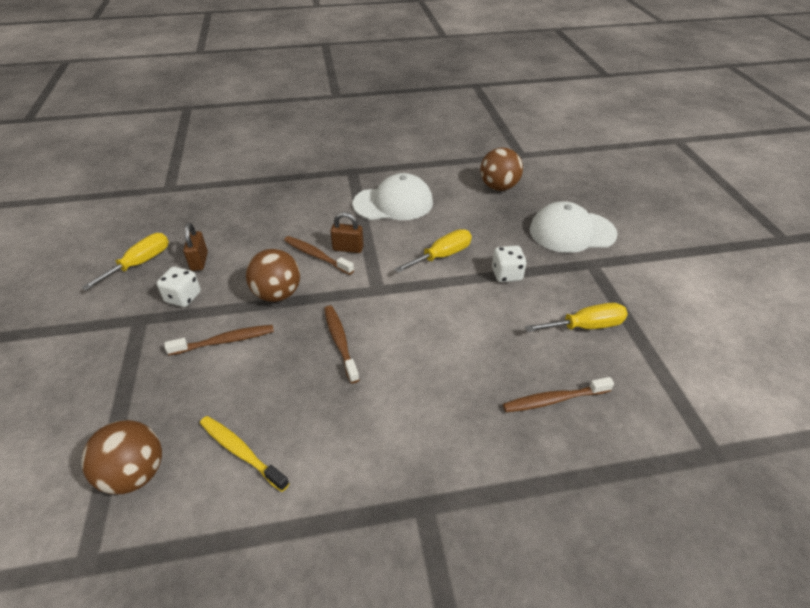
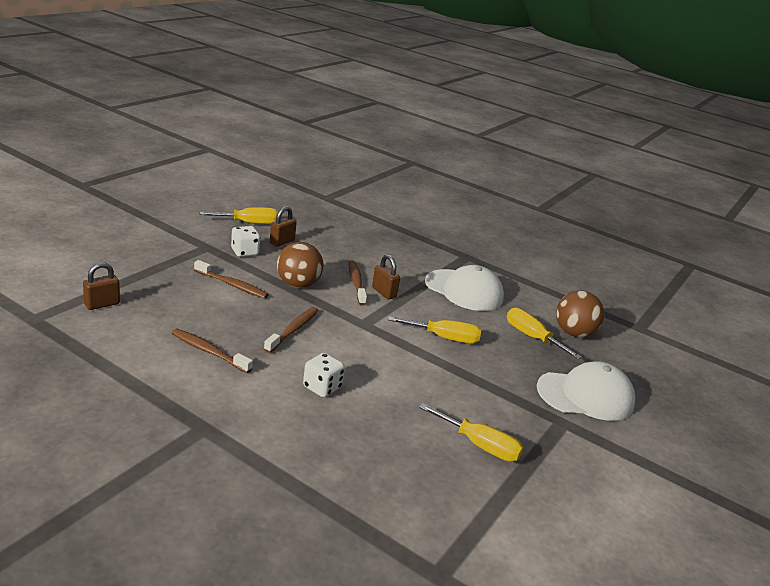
camera: 40 degrees right, 15 degrees down
brown ball [81,420,162,494] -> brown padlock [83,262,120,310]
yellow toothbrush [200,416,290,492] -> none
white dice [492,245,527,282] -> white dice moved to [303,353,345,397]
brown toothbrush [503,377,614,412] -> brown toothbrush moved to [171,329,253,373]
white cap [530,201,618,253] -> white cap turned 135 degrees clockwise [537,362,636,421]
none -> yellow screwdriver [507,308,582,359]

